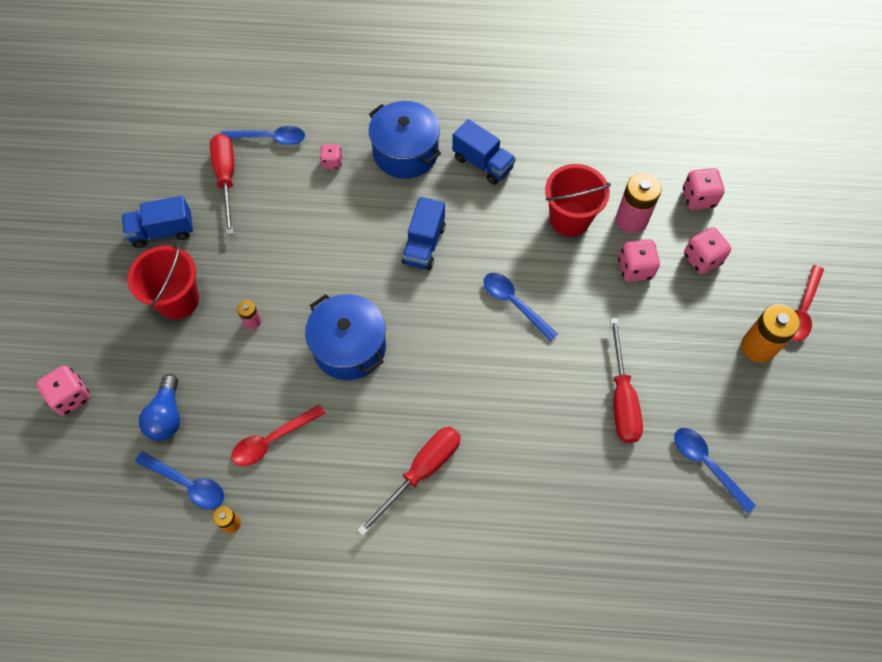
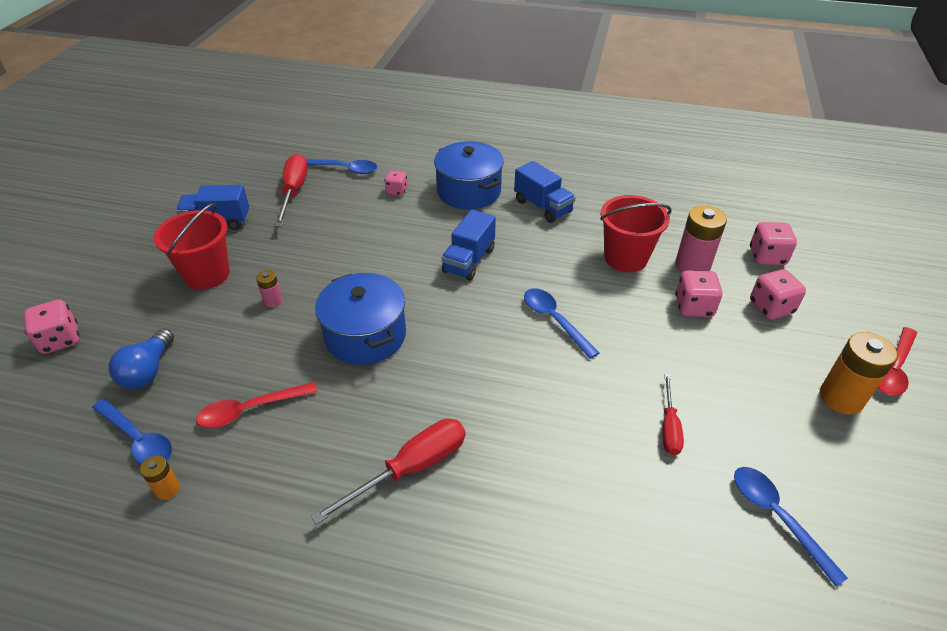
camera: 10 degrees right, 20 degrees down
red screwdriver [610,318,643,443] -> red screwdriver [663,373,684,455], size x0.61

